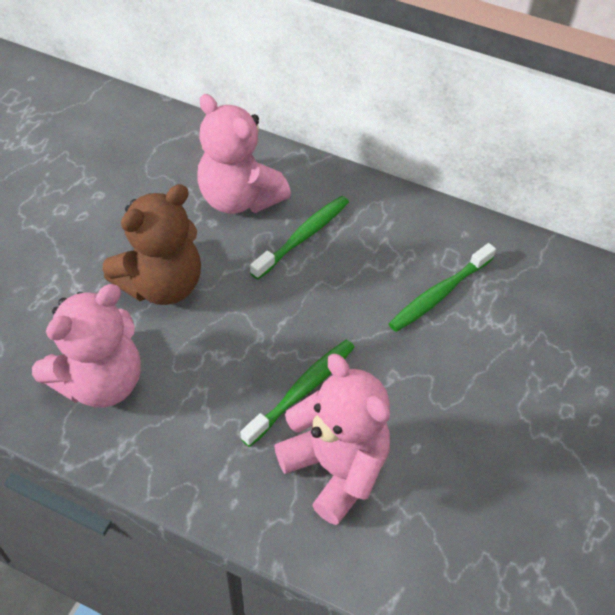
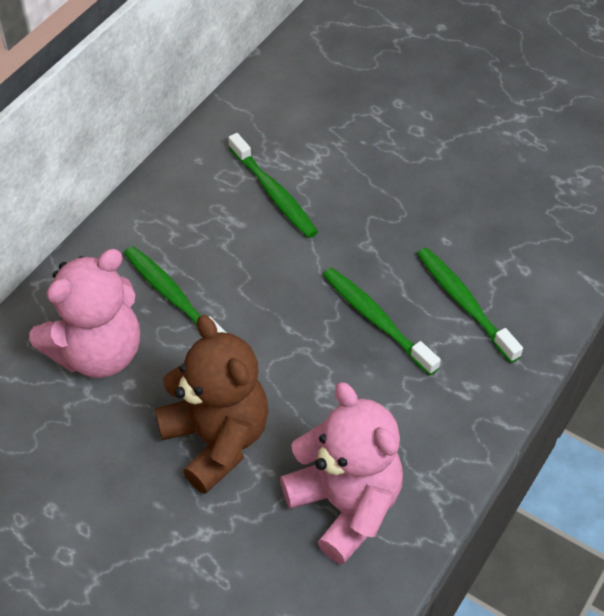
camera: 80 degrees left, 0 degrees up
pink teddy bear [274,354,390,525] -> green toothbrush [417,247,523,363]

